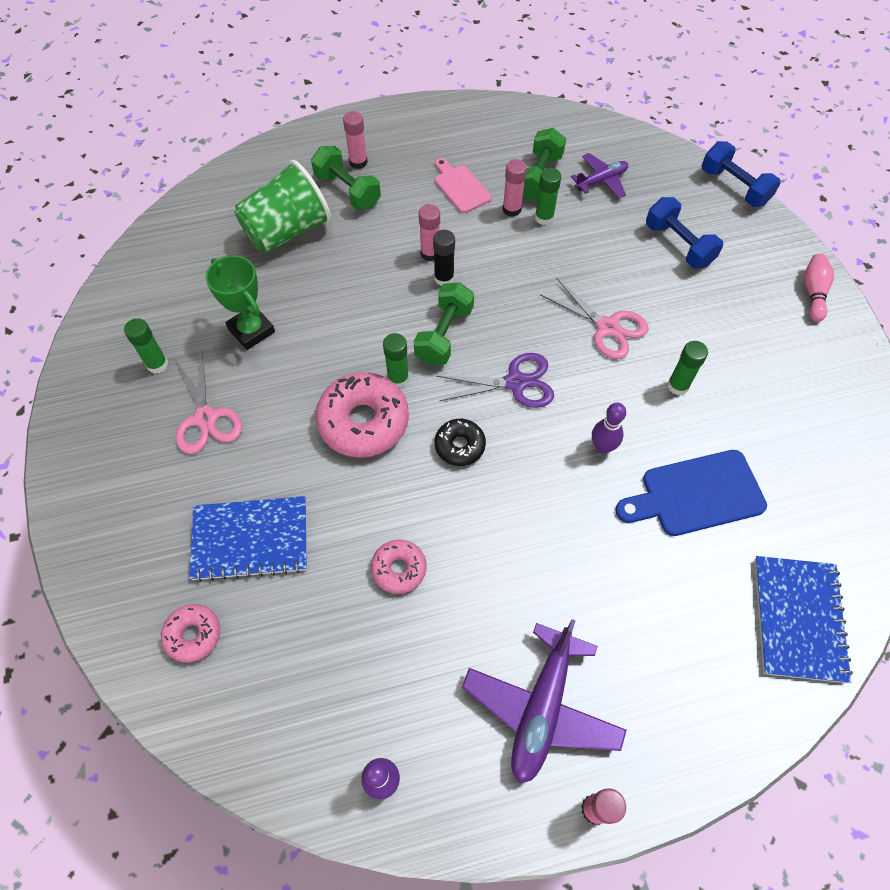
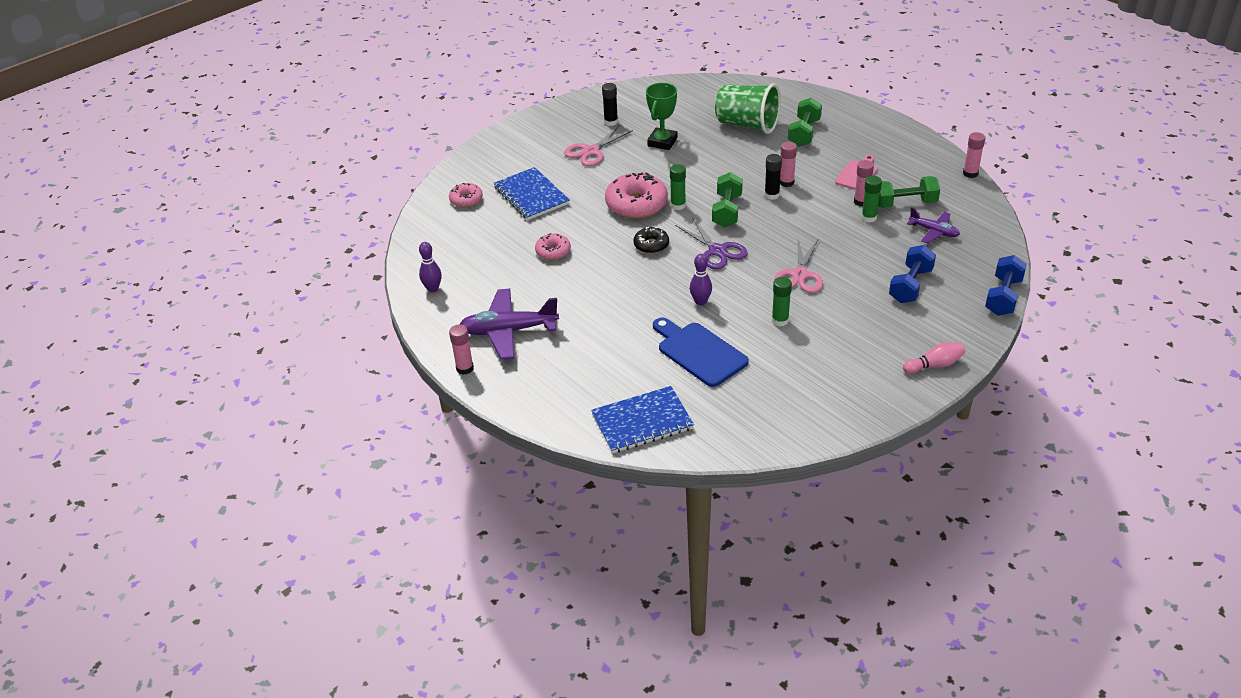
camera: 65 degrees right, 20 degrees down
green glue stick [124,318,168,374] -> black glue stick [602,83,618,126]
pink glue stick [343,111,368,169] -> pink glue stick moved to [963,132,985,178]
green dumbbell [414,282,474,365] -> green dumbbell turned 75 degrees counterclockwise [712,172,743,228]

